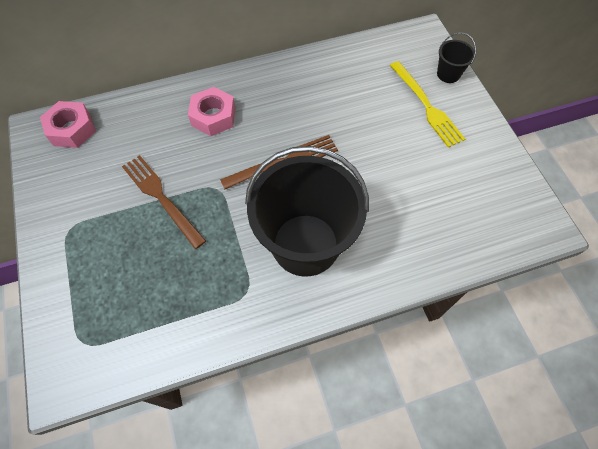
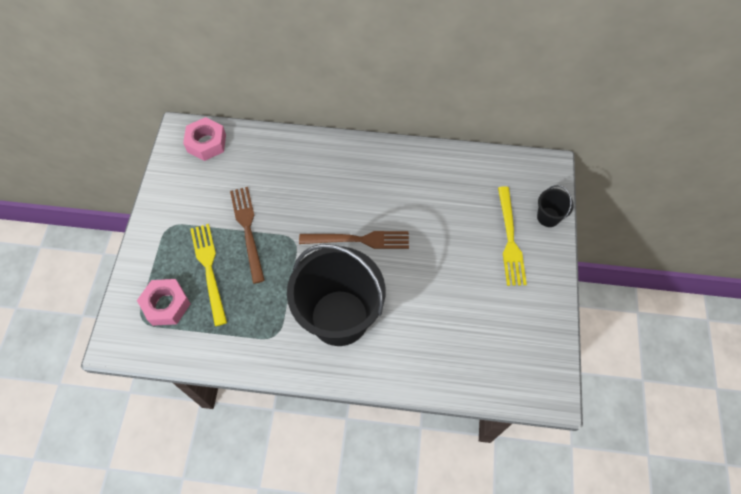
camera: 25 degrees right, 0 degrees up
pink nut [188,87,235,136] -> pink nut moved to [137,279,191,326]
none -> yellow fork [190,224,227,326]

